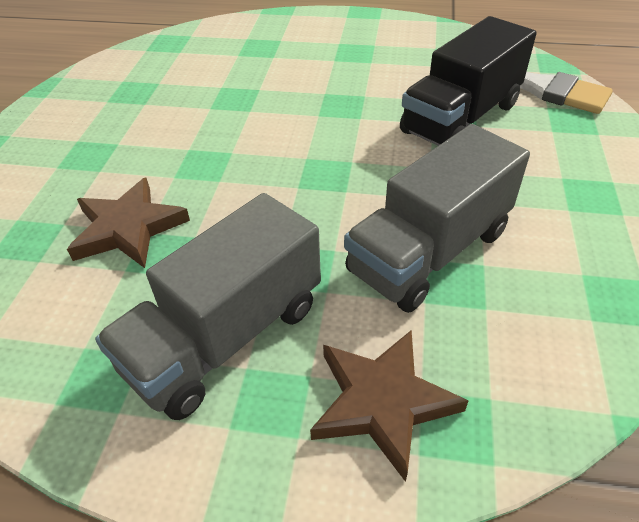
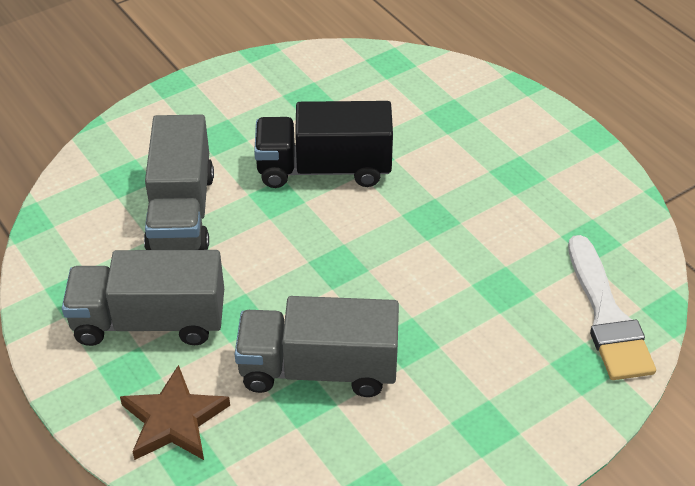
camera: 45 degrees right, 0 degrees up
brown star [67,177,190,268] -> grey truck [144,114,214,250]
black truck [400,16,536,146] -> black truck moved to [254,101,393,188]

